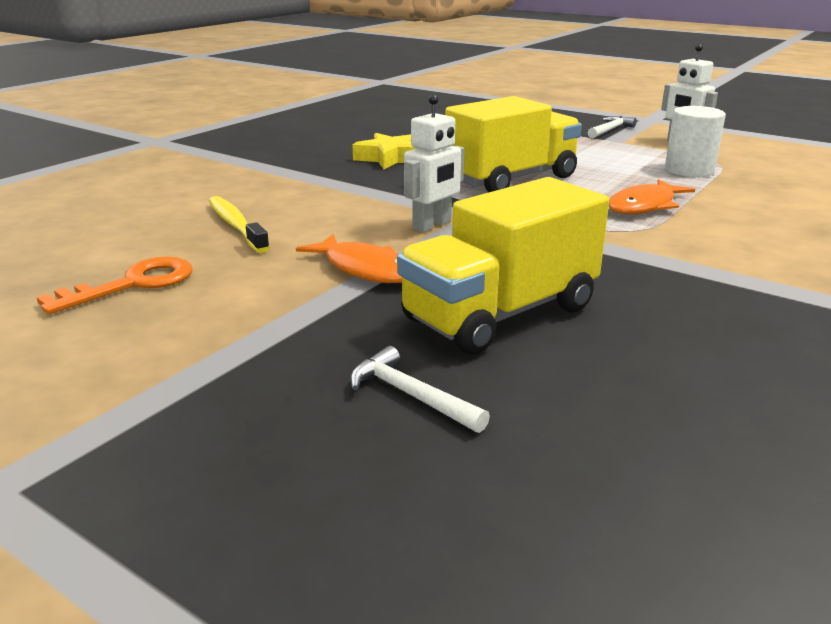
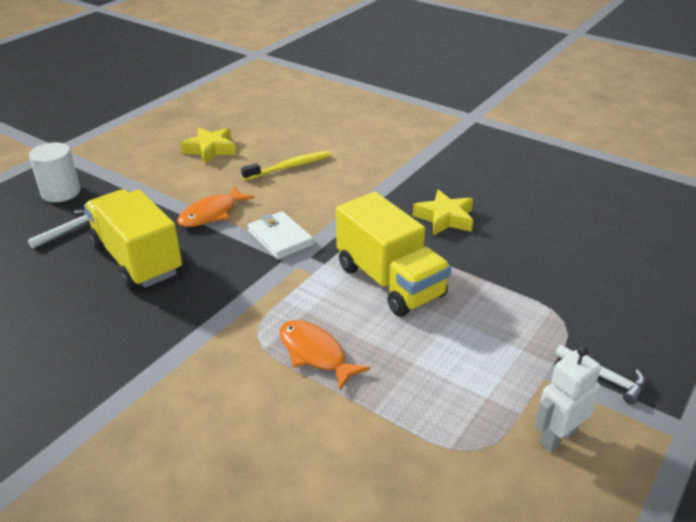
camera: 90 degrees right, 10 degrees up
orange key [36,256,192,314] -> yellow star [181,127,236,164]
white robot [404,94,464,233] -> white wallet [247,211,314,259]
white cylinder [665,106,726,177] -> white cylinder moved to [29,142,80,202]

